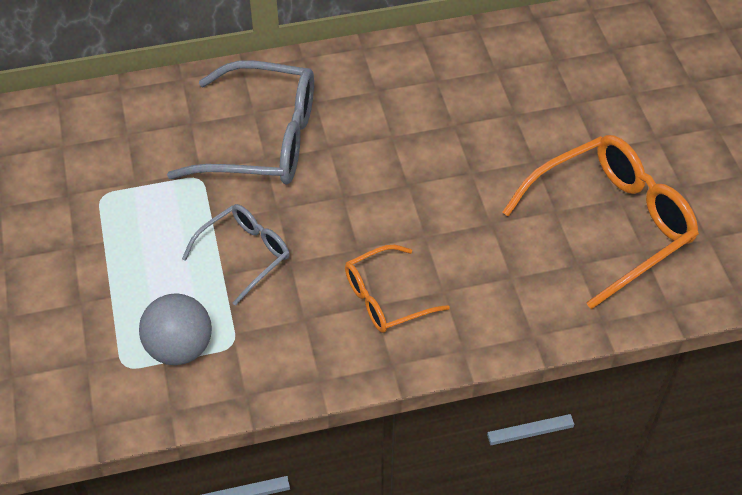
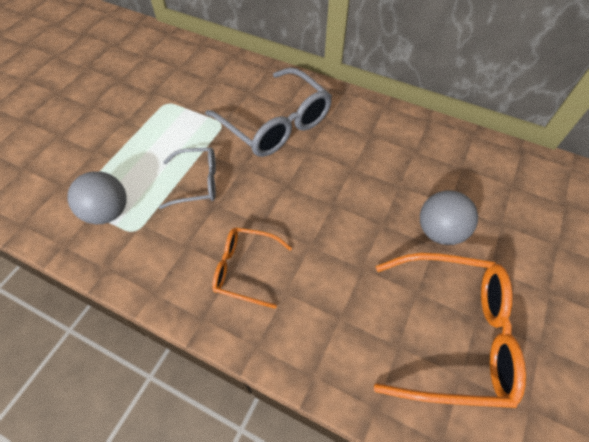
camera: 40 degrees right, 5 degrees up
none -> grey ball [420,190,478,245]

